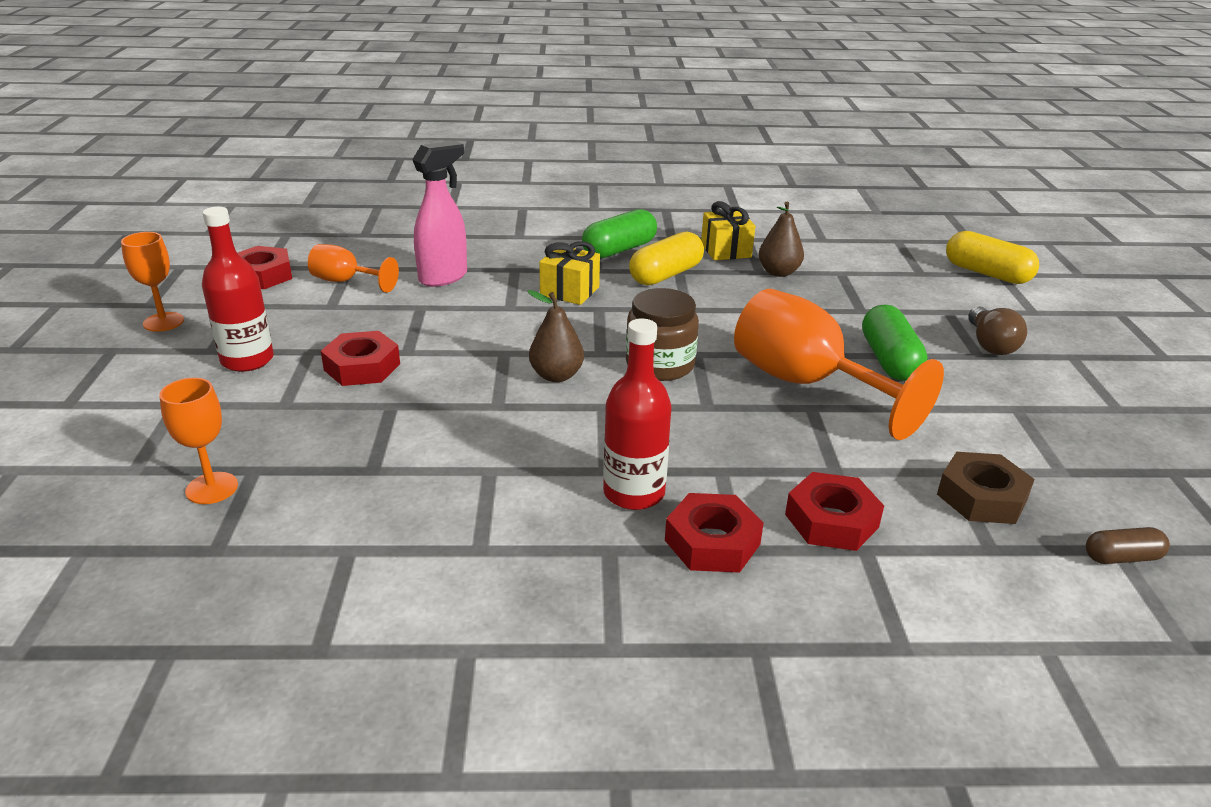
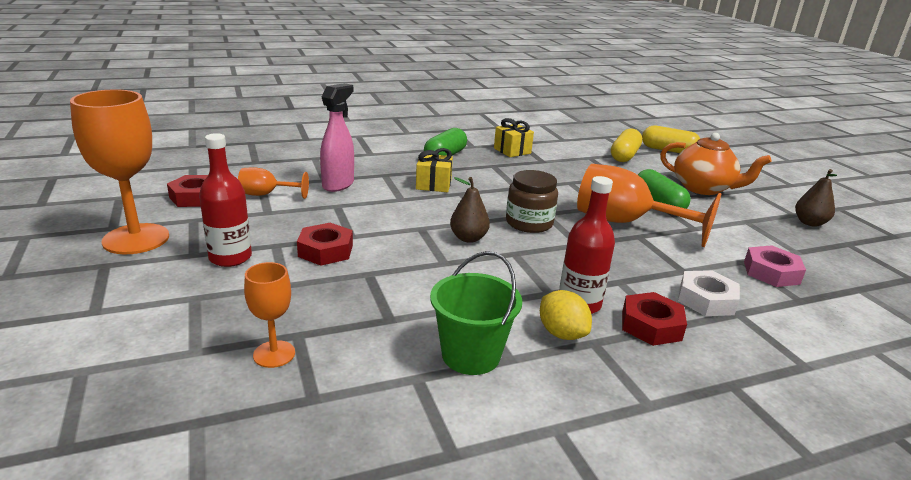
camera: 20 degrees left, 5 degrees down
orange goblet [121,232,184,332] -> orange goblet [70,89,169,254], size x1.93
yellow capsule [629,232,704,286] -> yellow capsule moved to [611,129,642,162]
brown pear [759,202,804,277] -> brown pear moved to [795,169,837,227]
red nut [785,472,884,551] -> white nut [678,270,740,316]
brown nut [937,452,1035,524] -> pink nut [744,245,806,287]
brown light bulb [968,306,1027,355] -> orange teapot [660,133,771,195]
brown capsule [1086,527,1170,564] -> none
none -> green bucket [430,251,522,375]
none -> yellow lemon [540,290,592,340]

